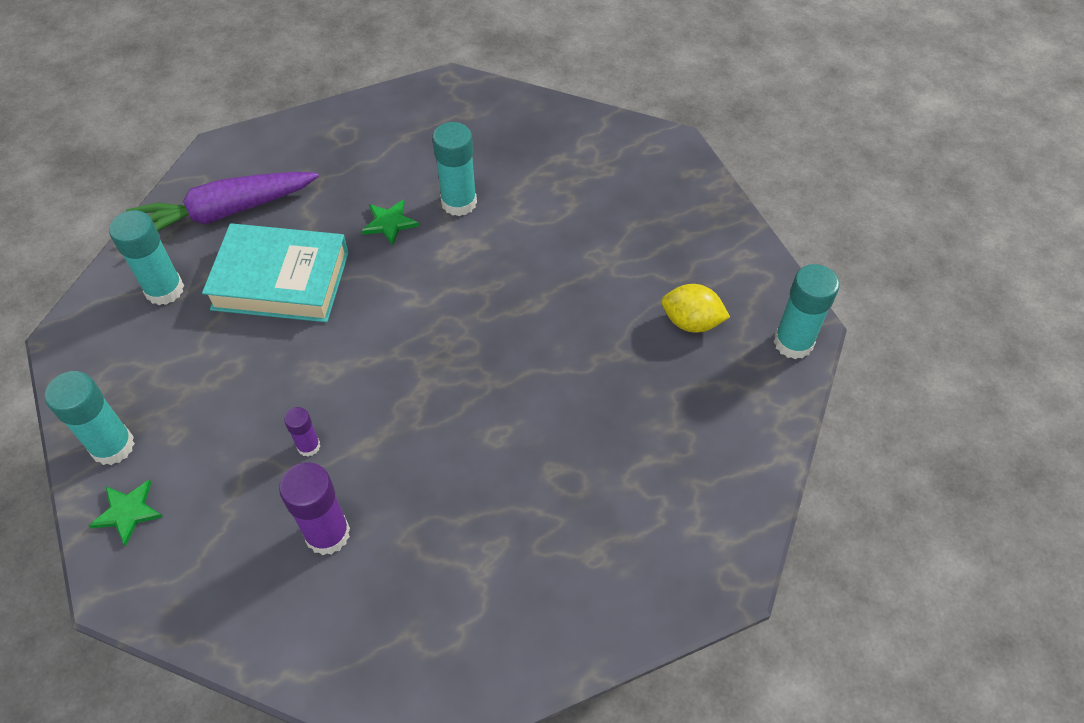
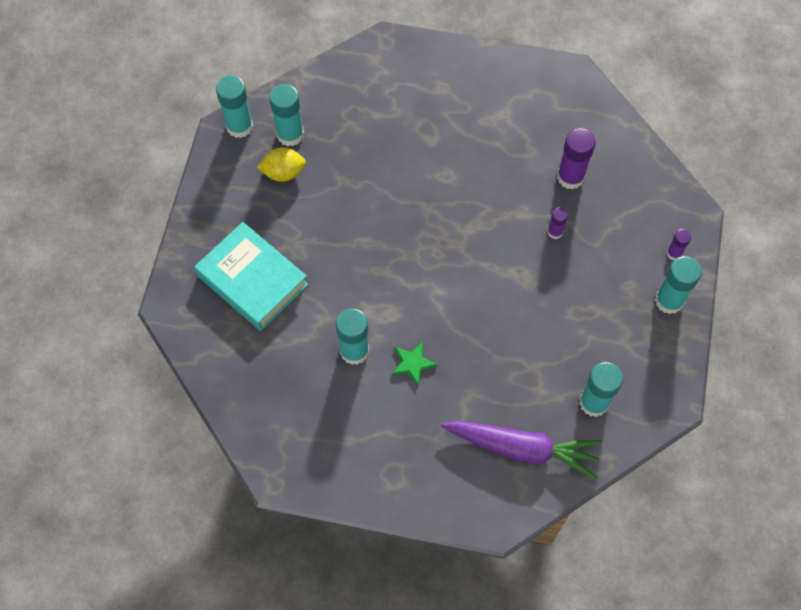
camera: 145 degrees left, 10 degrees up
green star [89,480,163,546] -> purple glue stick [667,229,691,260]
turquoise book [202,223,349,322] -> turquoise book moved to [194,222,308,331]
yellow lemon [661,284,730,333] -> yellow lemon turned 60 degrees counterclockwise [257,147,306,182]
none -> turquoise glue stick [269,84,304,146]

